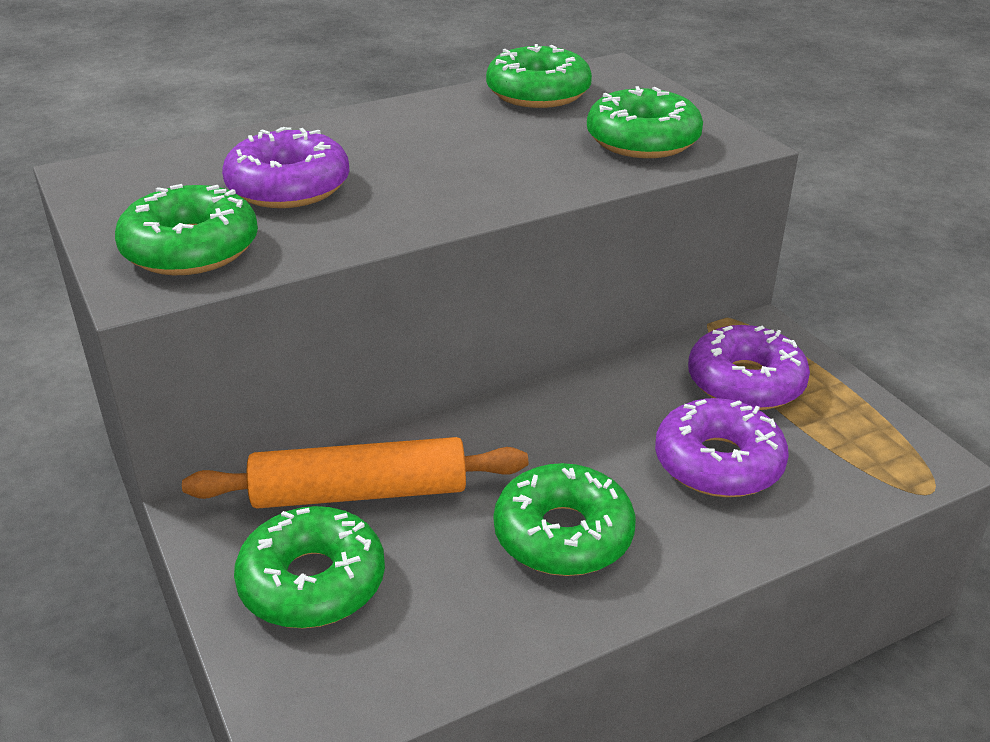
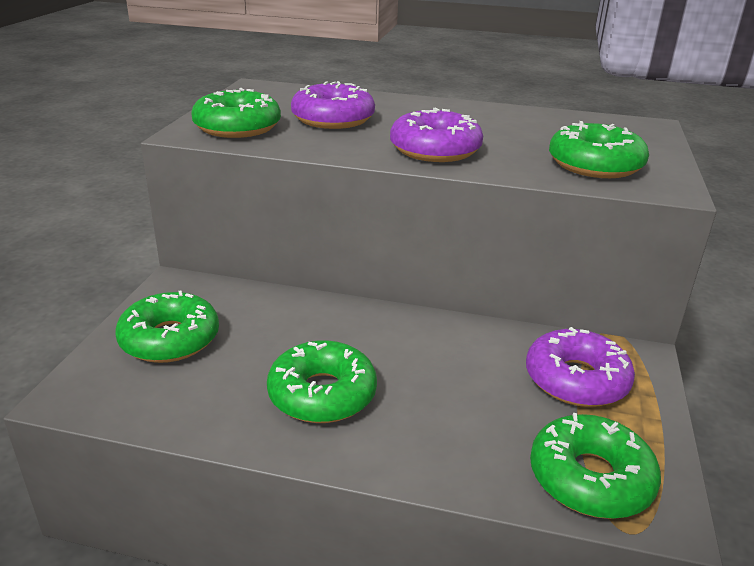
camera: 40 degrees right, 5 degrees down
orange rolling pin [182,437,528,509] -> none
green donut [486,44,592,108] -> green donut moved to [530,413,661,519]
purple donut [655,398,789,497] -> purple donut moved to [390,108,483,162]

